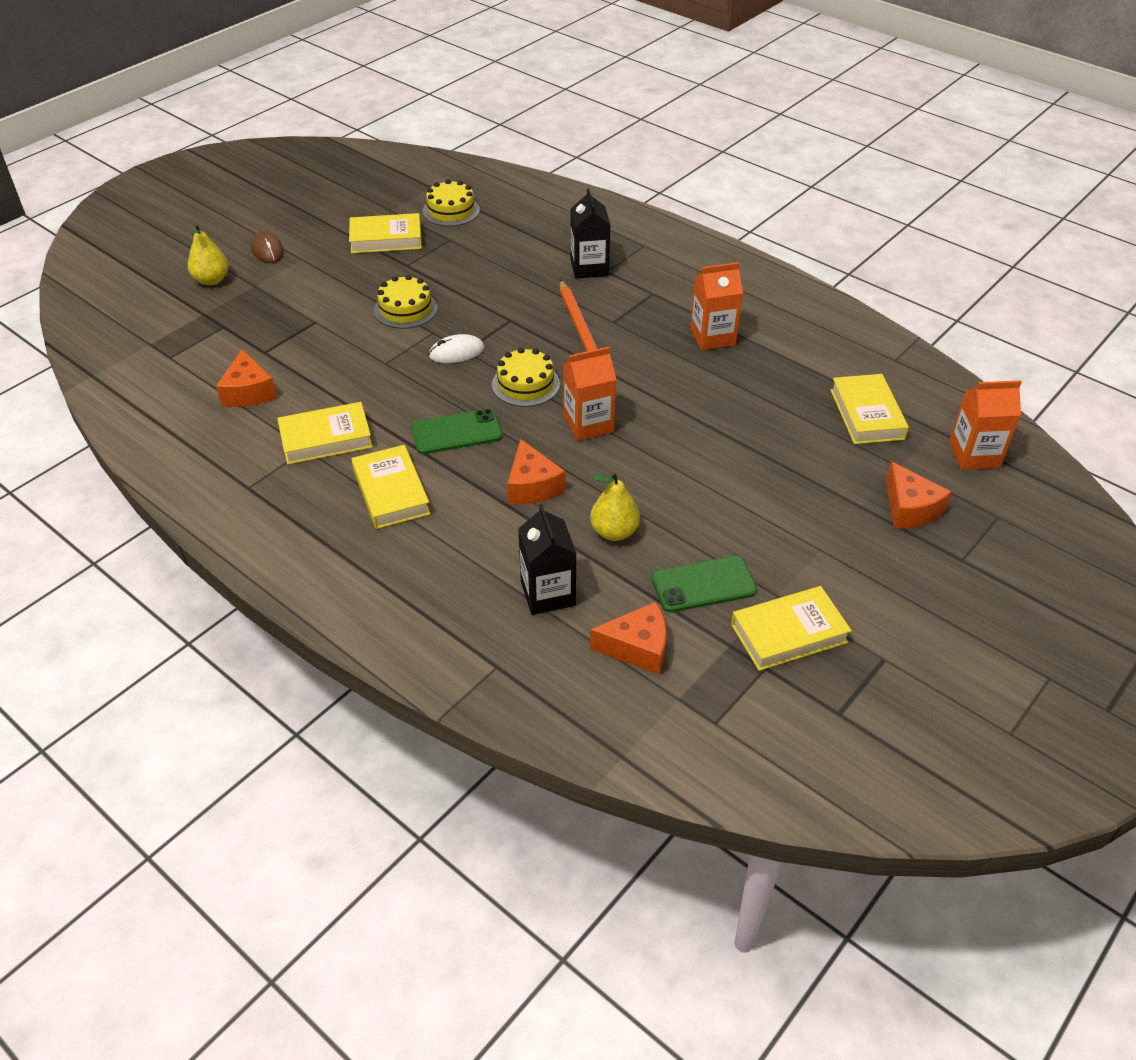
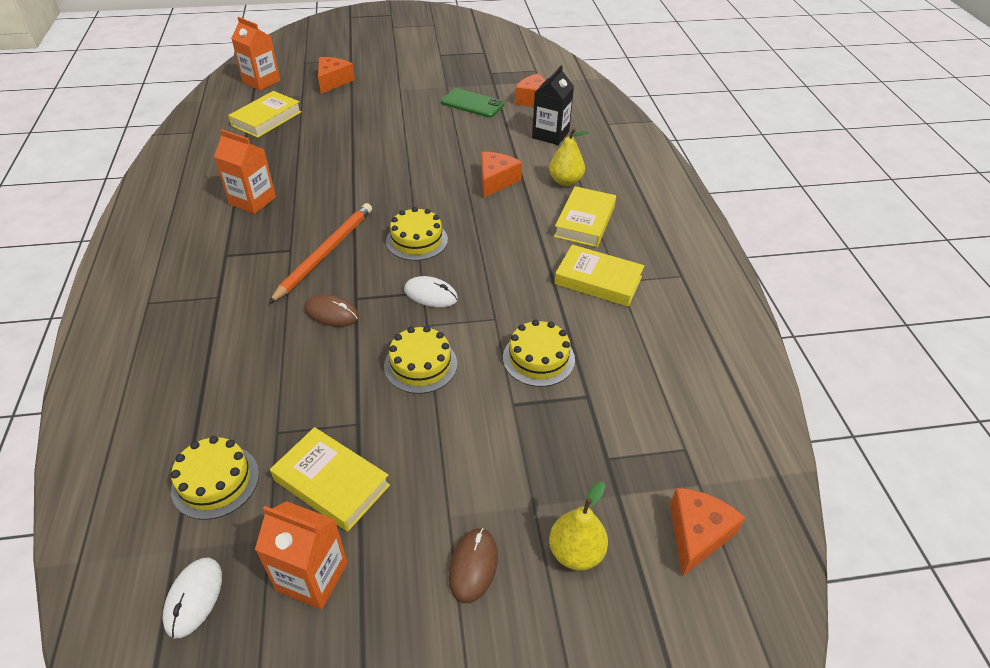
camera: 140 degrees left, 0 degrees up
orange cheese [216,349,277,407] -> orange cheese moved to [670,488,745,577]
green phone [411,409,502,454] -> none
orange carton [563,347,617,441] -> orange carton moved to [255,501,348,610]
black carton [571,188,610,279] -> none
yellow pear [590,472,640,541] -> yellow pear moved to [549,128,589,186]
yellow book [731,586,852,671] -> none
none -> white mouse [162,558,222,638]
none -> brown mouse [304,294,359,327]
none -> yellow cake [503,320,575,387]

